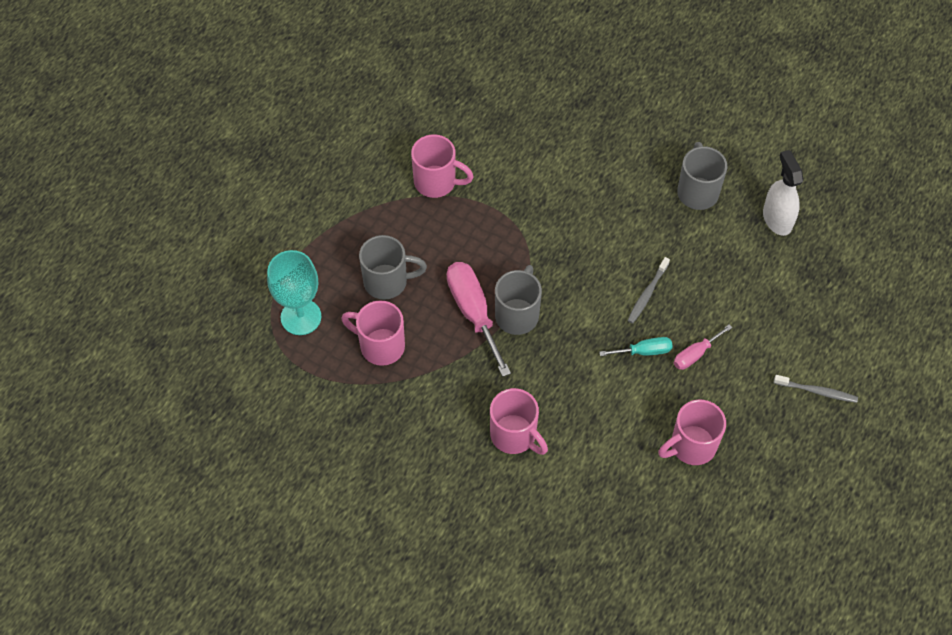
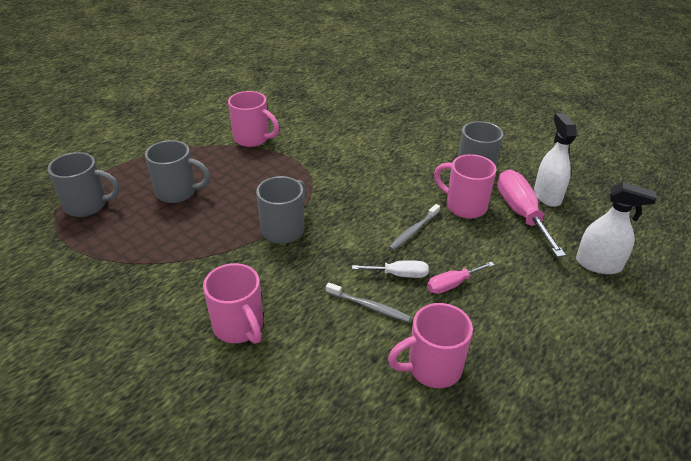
camera: 10 degrees right, 20 degrees down
turquoise goblet [267,250,321,335] -> grey mug [48,152,120,217]
pink mug [341,301,405,366] -> pink mug moved to [434,154,497,219]
pink screwdriver [447,262,511,377] -> pink screwdriver moved to [497,169,566,257]
turquoise screwdriver [599,337,673,356] -> white screwdriver [352,260,429,278]
grey toothbrush [774,375,858,403] -> grey toothbrush moved to [326,282,411,322]
none -> white spray bottle [576,182,657,274]

